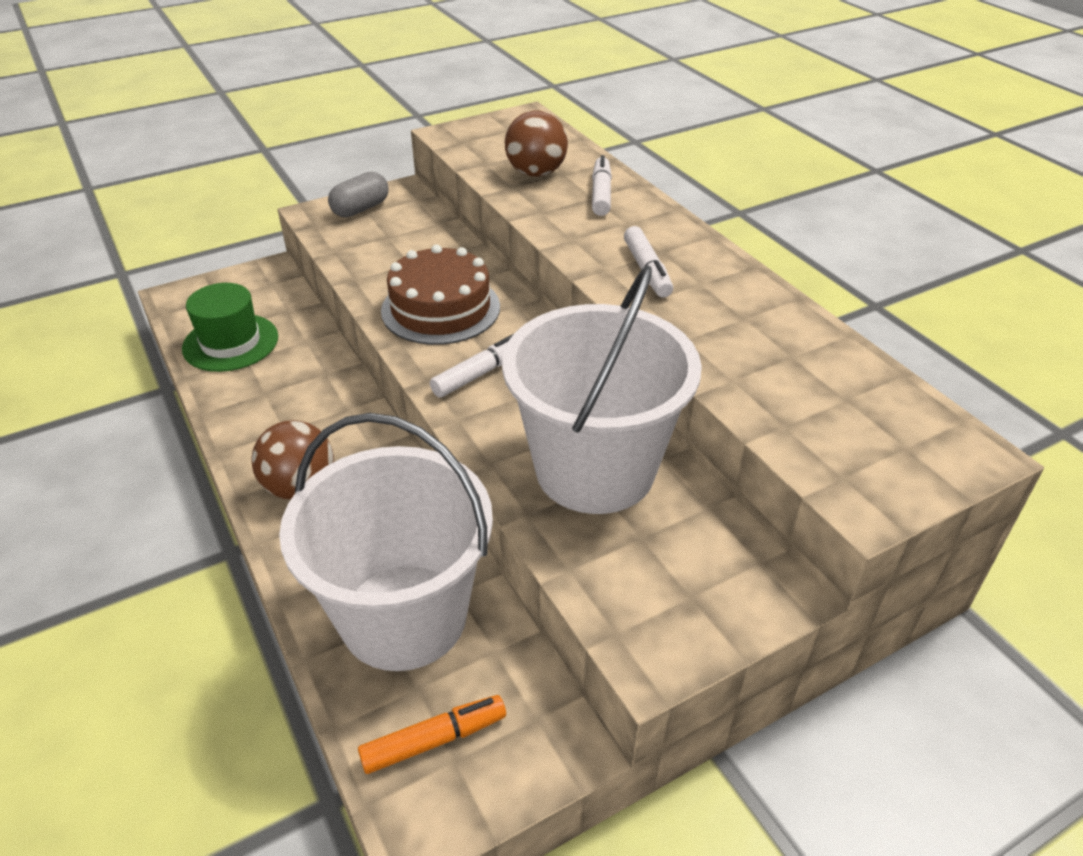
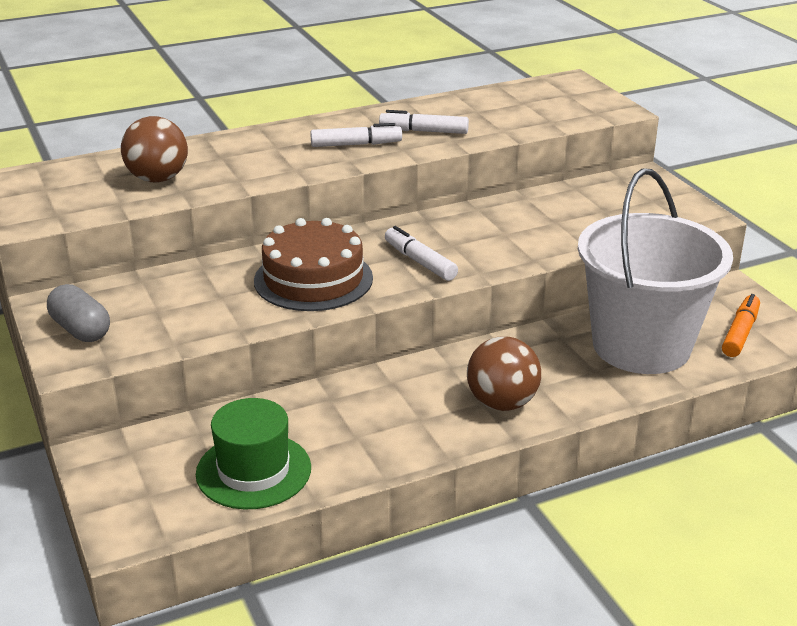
camera: 85 degrees left, 10 degrees down
orange marker [358,695,506,774] -> orange marker turned 45 degrees clockwise [722,294,760,357]
white bucket [502,265,702,514] -> none
white marker [592,155,612,216] -> white marker moved to [379,110,469,134]

